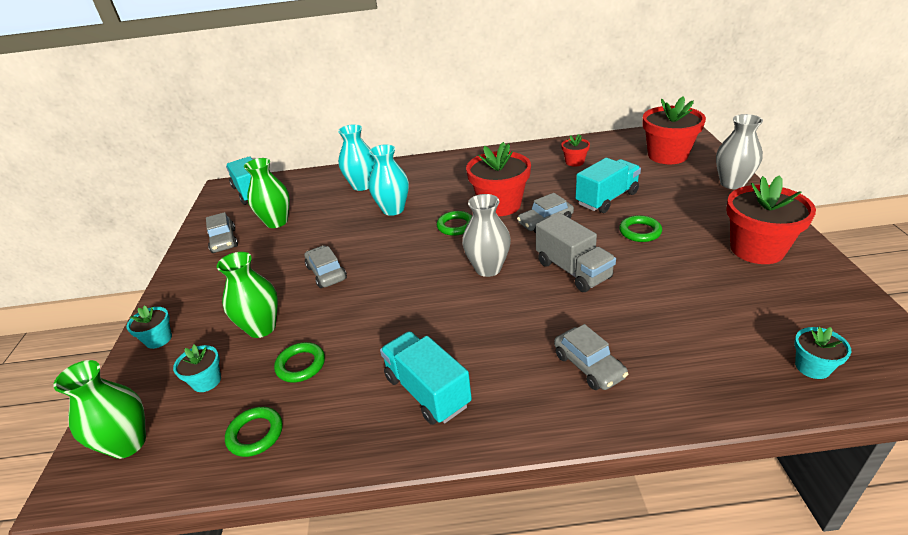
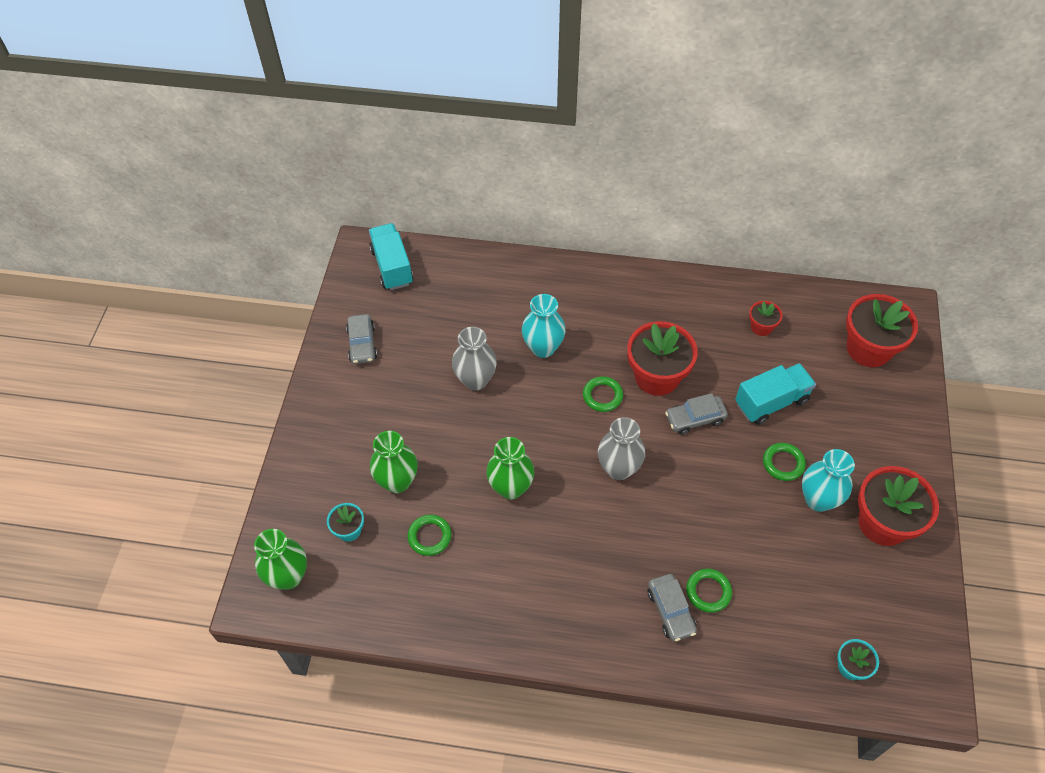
camera: 10 degrees right, 20 degrees up
turquoise flower pot [126,305,172,349] -> none
green ring [225,407,283,457] -> green ring moved to [686,569,732,613]
green vase [244,158,290,228] -> green vase moved to [486,437,534,500]
grey car [305,245,347,288] -> none
turquoise vase [338,124,375,191] -> turquoise vase moved to [802,449,855,512]
turquoise truck [380,331,472,425] -> none
grey truck [536,213,616,292] -> none
grey vase [716,114,763,189] -> grey vase moved to [452,327,497,390]

